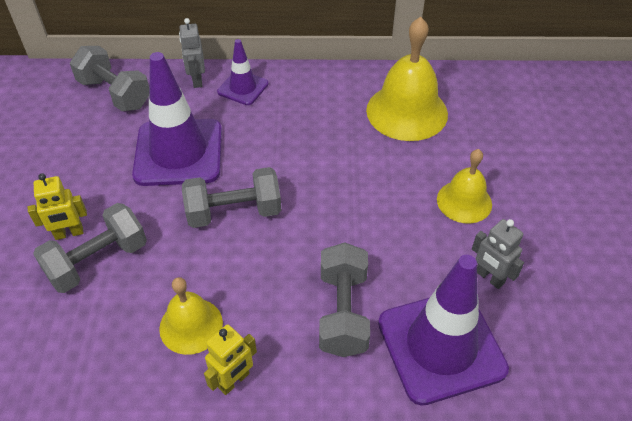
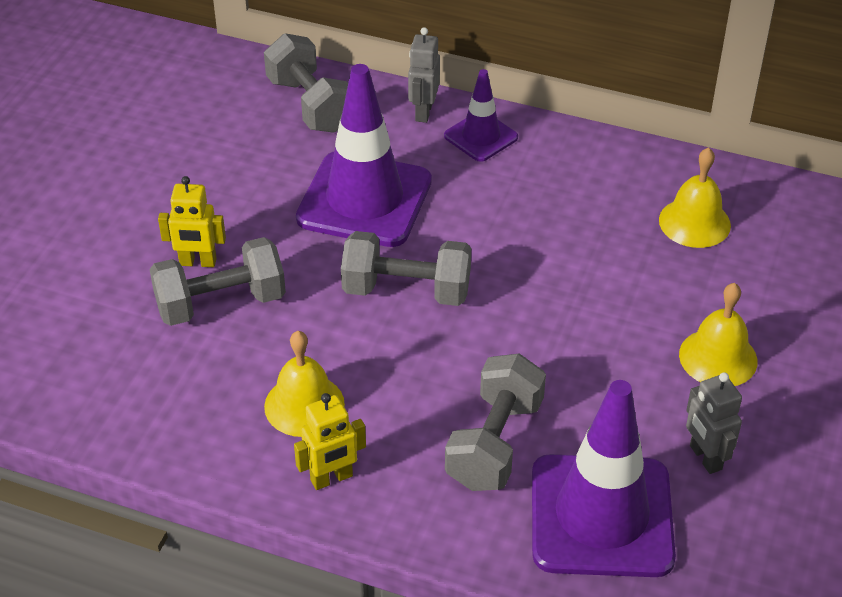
camera: 20 degrees right, 5 degrees down
yellow bell [366,17,448,141] -> yellow bell [659,147,731,248], size x0.60

